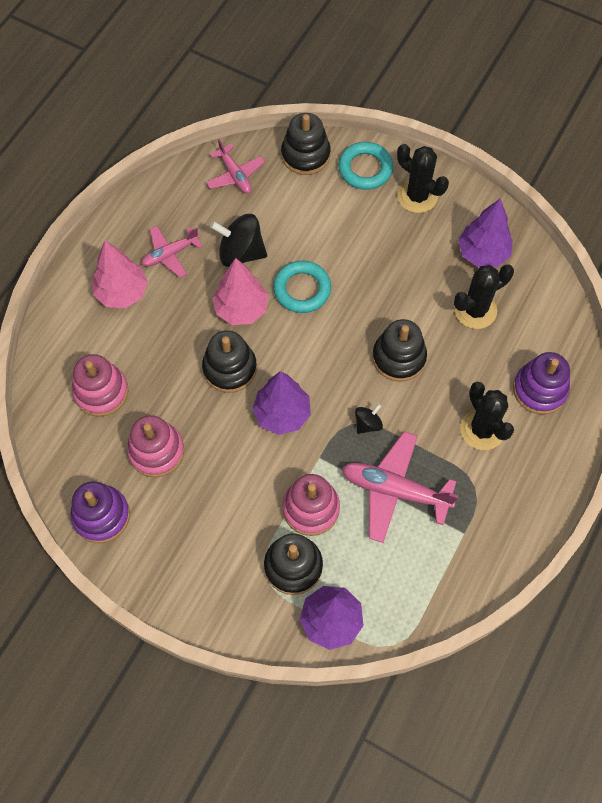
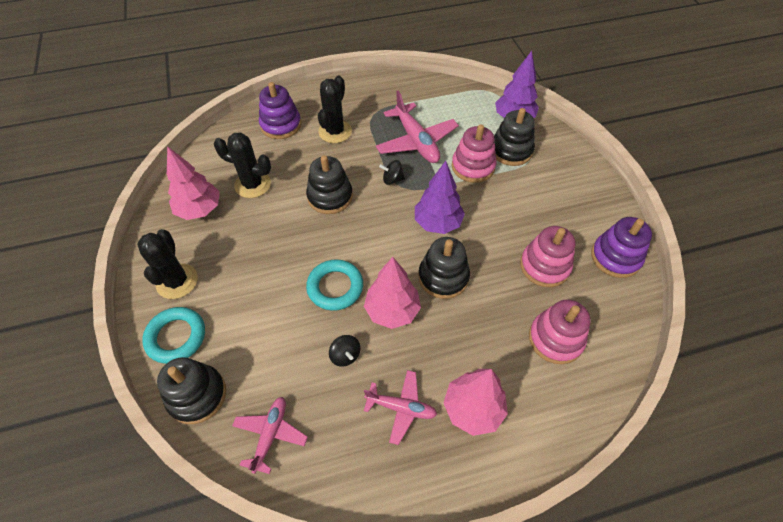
camera: 135 degrees left, 10 degrees down
black spinning top [210,214,267,267] -> black spinning top [329,335,360,367], size x0.53
purple tree [458,199,513,267] -> pink tree [167,146,220,220]

